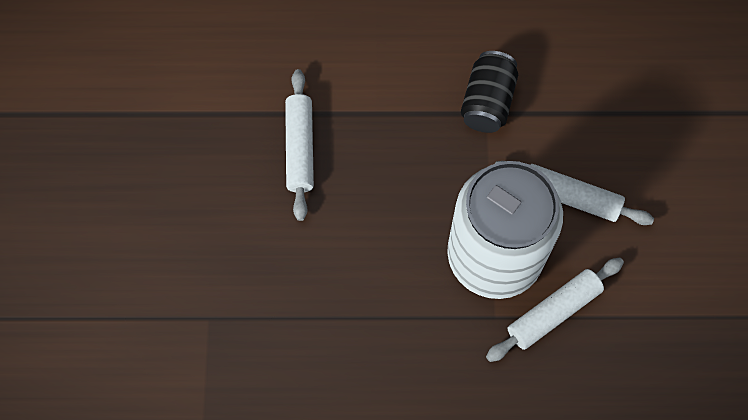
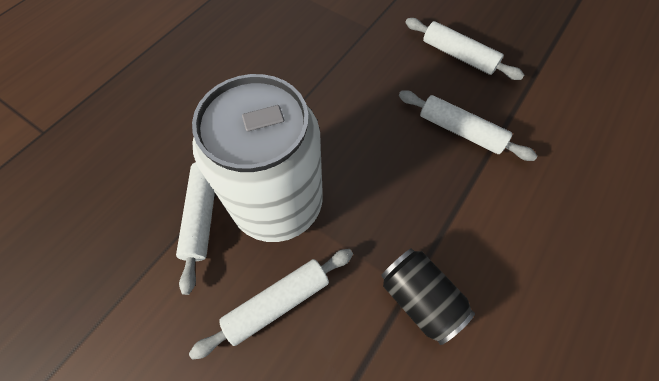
camera: 125 degrees right, 5 degrees down
none -> white rolling pin [405,18,524,80]

